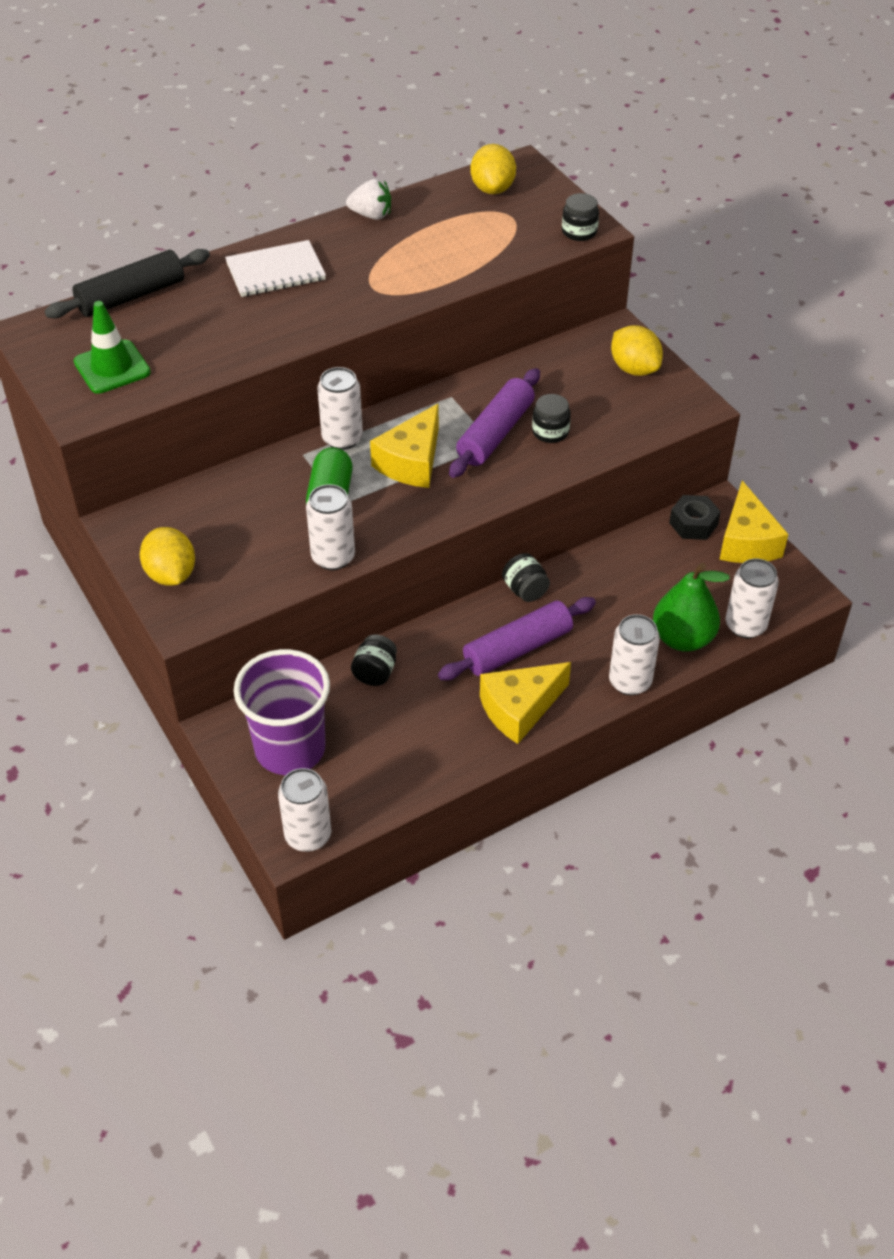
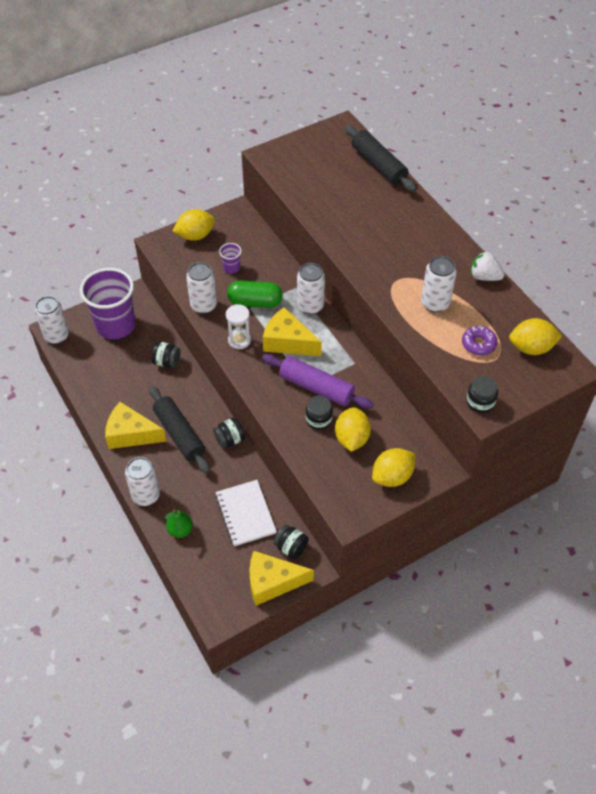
camera: 90 degrees right, 5 degrees up
green traffic cone [74,301,151,394] -> none
white notebook [225,240,326,297] -> white notebook moved to [215,480,277,547]
white strawberry [346,179,391,220] -> white strawberry turned 105 degrees clockwise [470,251,505,281]
purple rolling pin [438,597,596,680] -> black rolling pin [149,386,210,474]
yellow cheese [480,662,571,744] -> yellow cheese turned 45 degrees counterclockwise [105,402,167,449]
green pear [653,563,730,652] -> green pear [165,509,193,538], size x0.58
black nut [669,495,721,540] -> black jar [273,524,309,559]
white can [726,558,779,638] -> white can moved to [421,256,457,312]
none -> purple cup [219,243,242,274]
none -> white hourglass [226,304,251,349]
none -> yellow lemon [335,407,371,452]
none -> purple donut [462,326,498,356]

